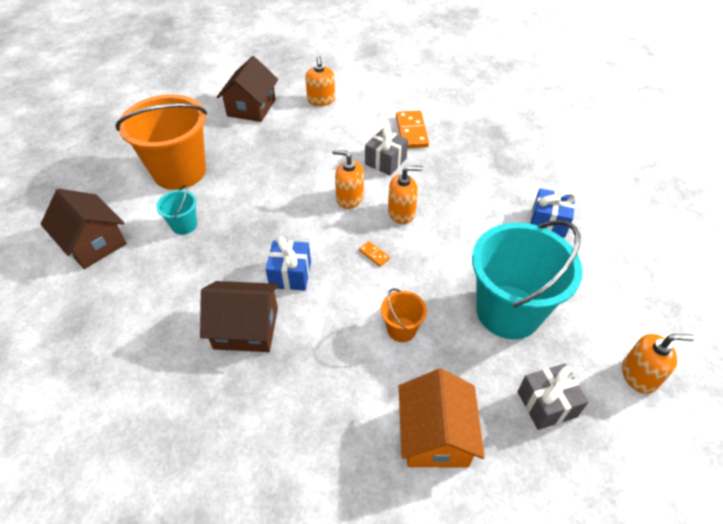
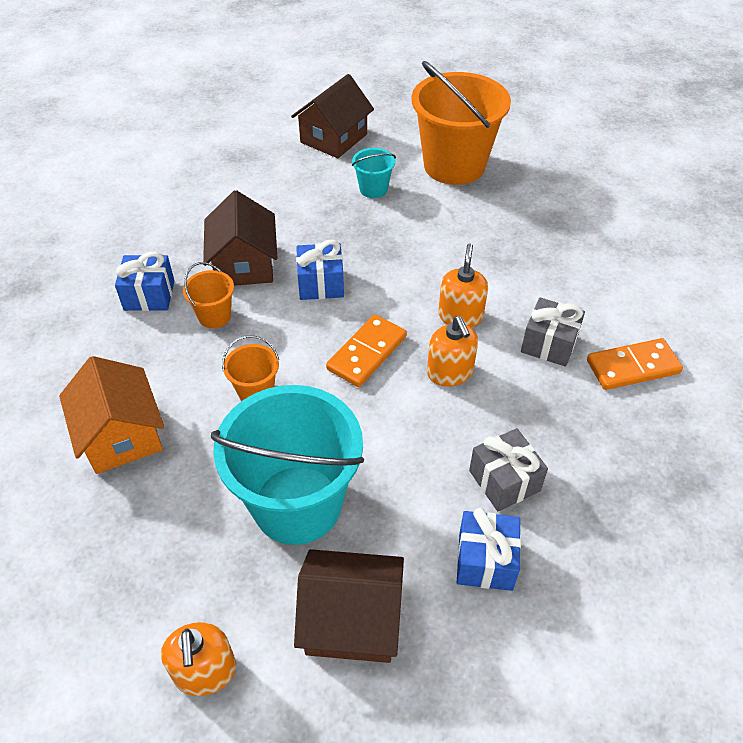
camera: 80 degrees right, 0 degrees up
brown house [217,56,278,122] -> brown house moved to [294,549,404,663]
orange soap dispenser [305,56,335,106] -> none
orange domino [359,241,390,267] -> orange domino [326,314,407,387], size x2.12
orange house [399,369,485,467] -> orange house turned 75 degrees clockwise [59,356,164,474]
grey gift [518,364,589,430] -> grey gift moved to [469,428,548,511]
none -> blue gift [115,251,175,311]
none -> orange bucket [183,262,234,328]

